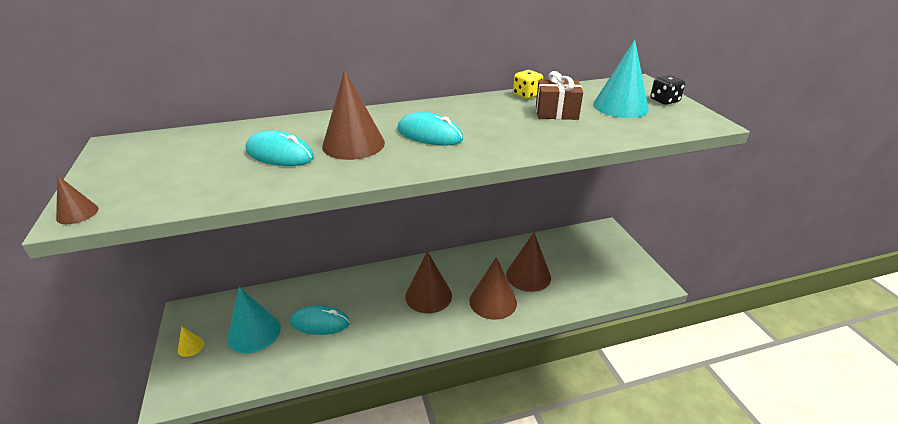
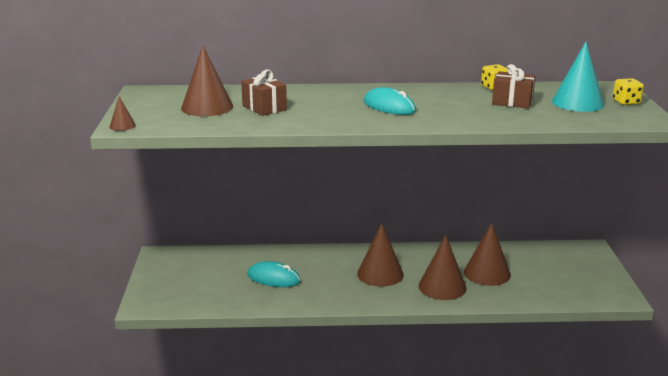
camera: 15 degrees right, 10 degrees down
yellow cone [178,327,204,357] -> none
turquoise cone [227,287,281,353] -> none
turquoise mouse [246,130,314,166] -> brown gift [241,69,287,116]
brown cone [322,70,385,160] -> brown cone moved to [181,45,233,116]
black dice [650,75,685,105] -> yellow dice [613,78,644,105]

